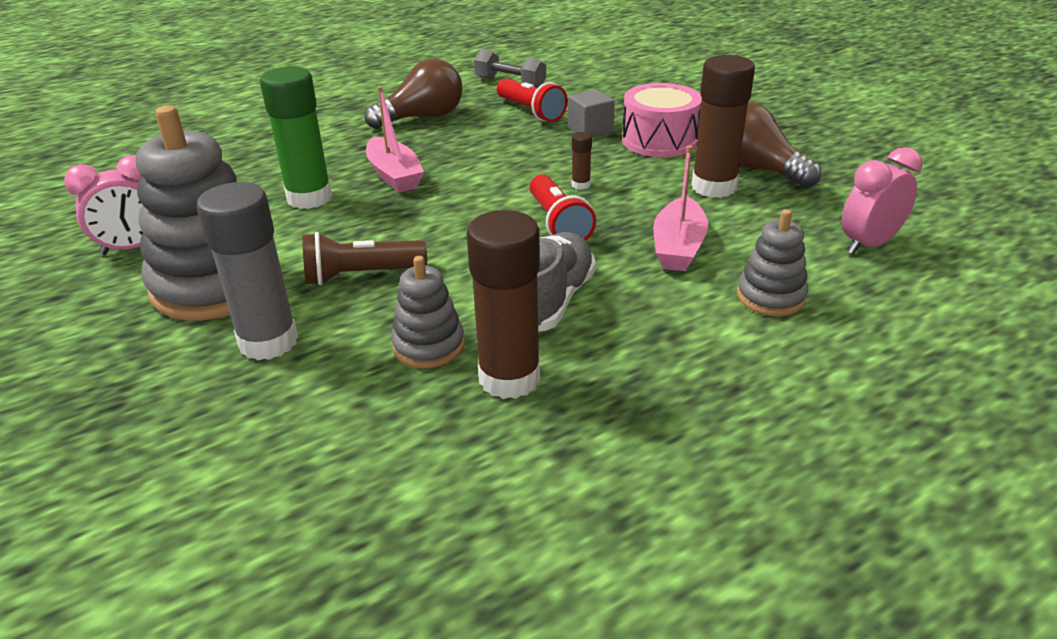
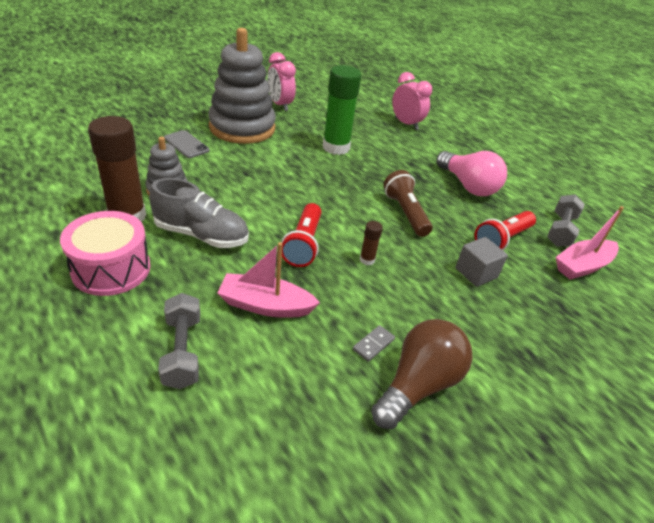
camera: 80 degrees right, 5 degrees up
grey glue stick [197,182,298,360] -> grey phone [164,130,210,158]
brown flashlight [302,232,427,285] -> brown flashlight moved to [383,170,433,237]
brown light bulb [365,58,463,129] -> pink light bulb [436,151,507,196]
pink boat [366,86,424,193] -> pink boat moved to [556,206,624,280]
red flashlight [529,174,596,241] -> red flashlight turned 60 degrees counterclockwise [282,203,321,267]
pink drum [622,83,702,157] -> pink drum moved to [60,211,150,296]
brown glue stick [692,55,755,198] -> grey domino [353,325,395,362]
grey stacking toy [737,209,808,316] -> grey dumbbell [158,293,200,389]
pink clock [842,147,922,255] -> pink clock moved to [392,72,432,130]

